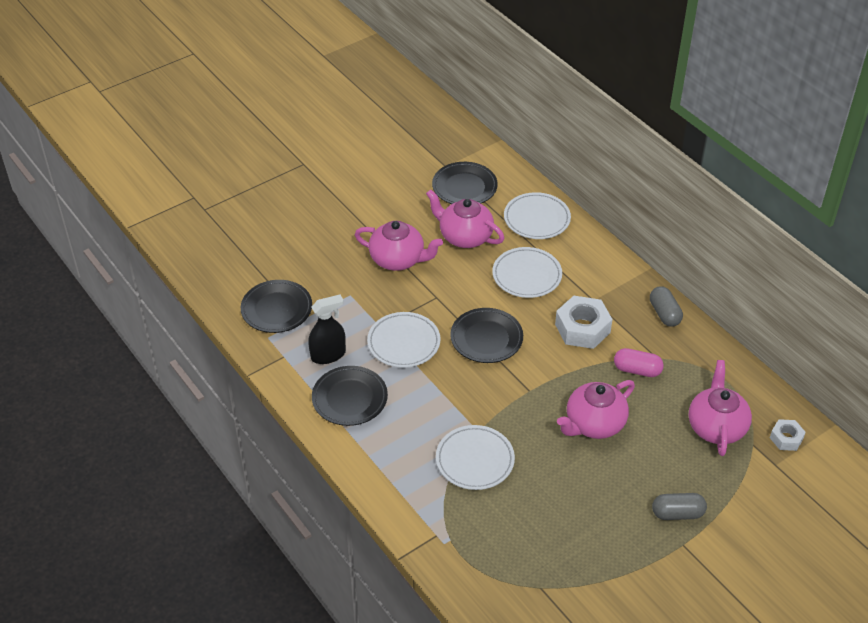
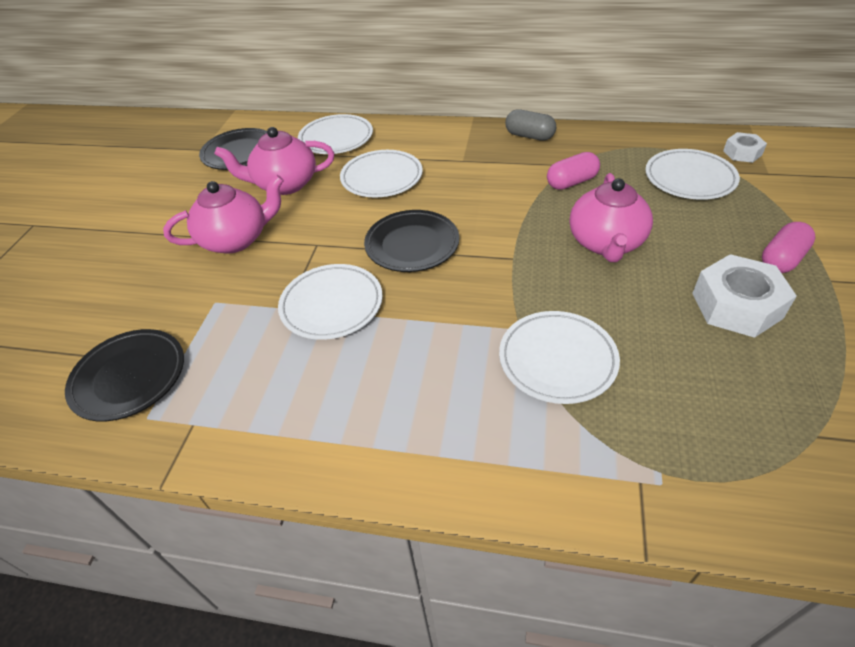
camera: 40 degrees left, 0 degrees up
black spray bottle [308,295,346,364] -> none
black plate [312,366,388,426] -> none
white nut [555,296,613,349] -> white nut moved to [692,254,797,338]
grey capsule [652,493,707,520] -> pink capsule [762,222,816,273]
pink teapot [689,360,752,456] -> white plate [645,149,740,200]

